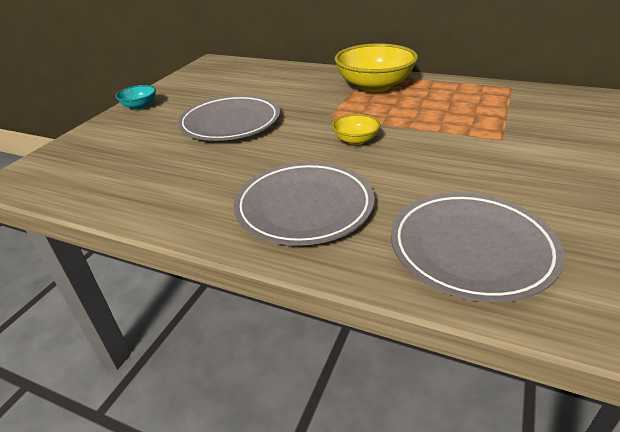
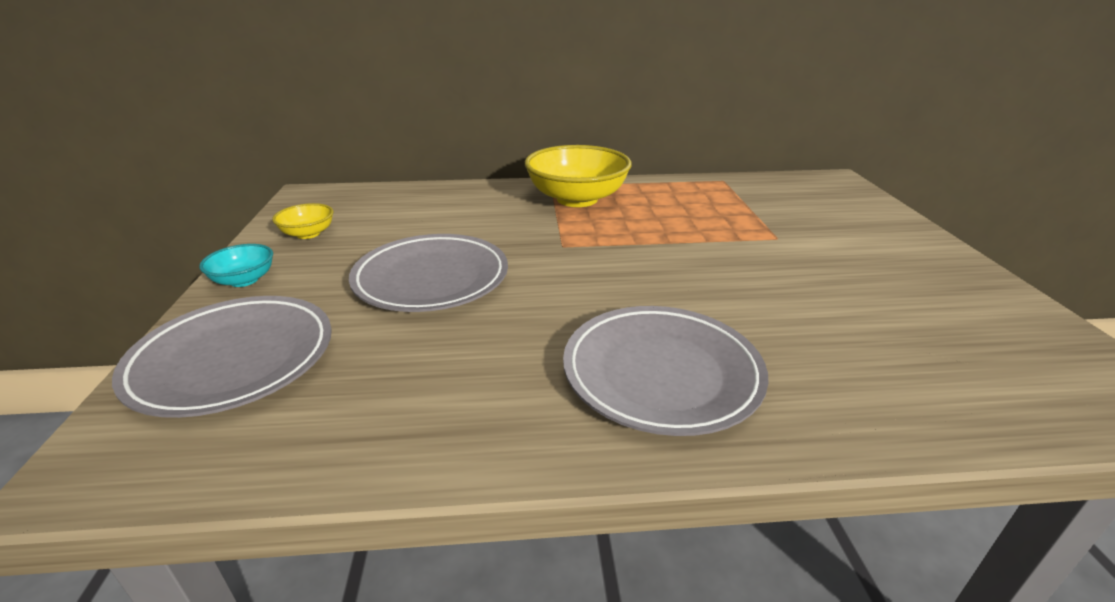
camera: 30 degrees left, 5 degrees down
yellow bowl [332,114,380,145] -> yellow bowl moved to [272,203,334,239]
grey plate [391,192,565,302] -> grey plate moved to [112,296,332,418]

